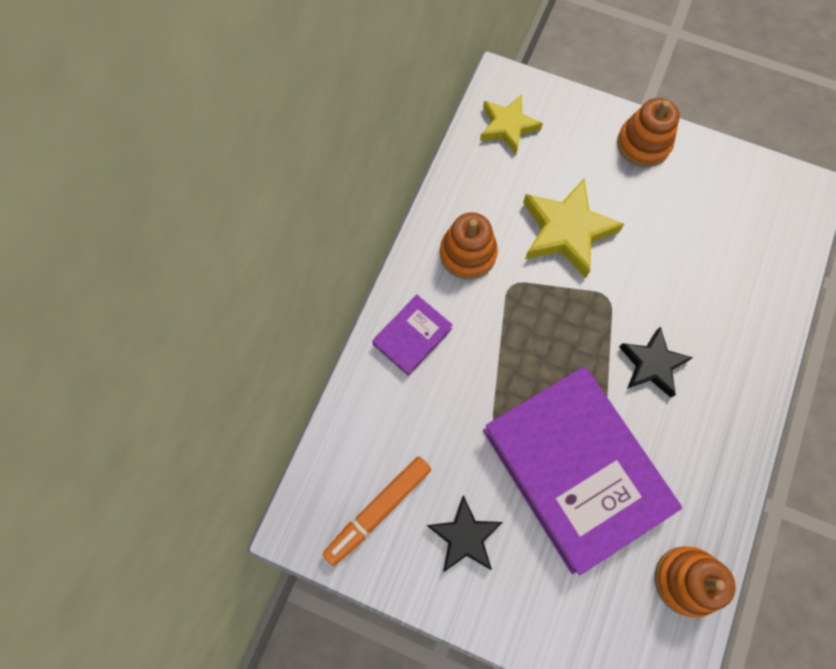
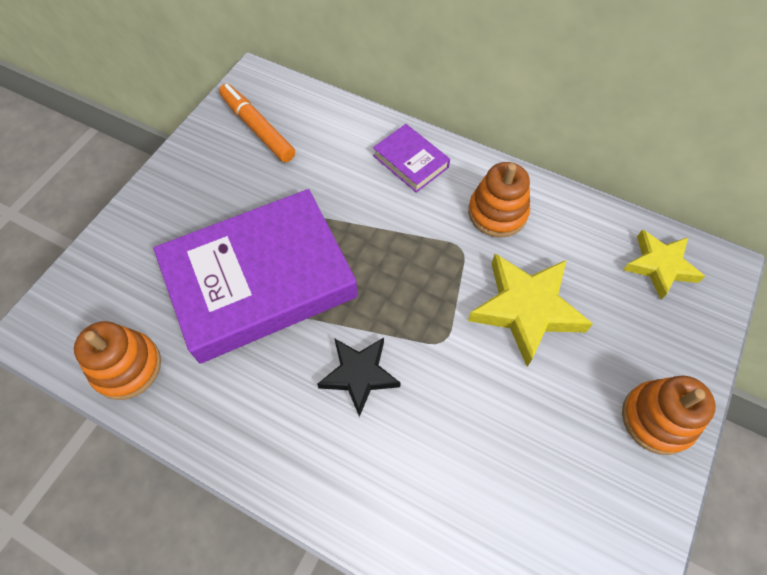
camera: 95 degrees right, 10 degrees down
black star [427,495,503,572] -> none

